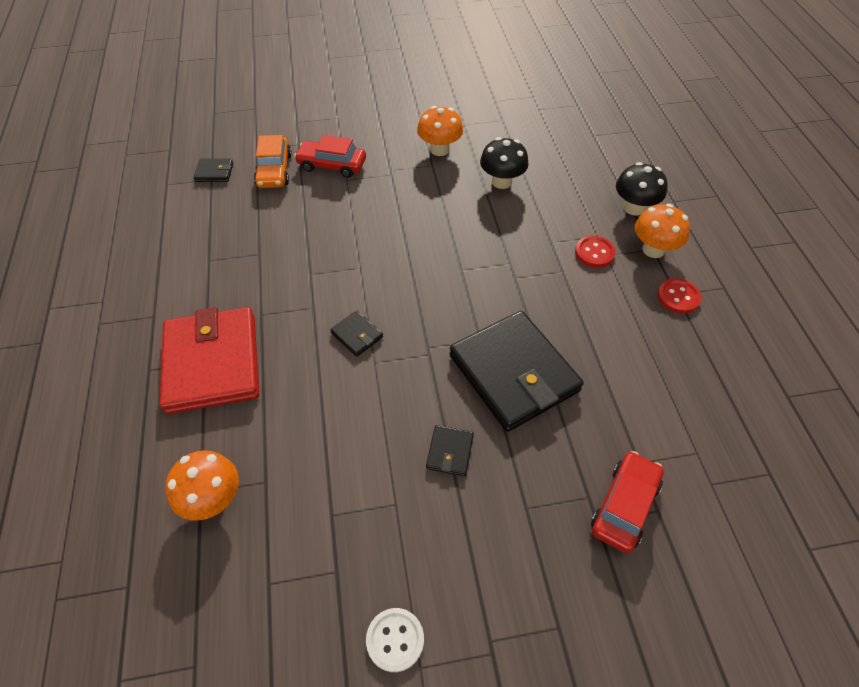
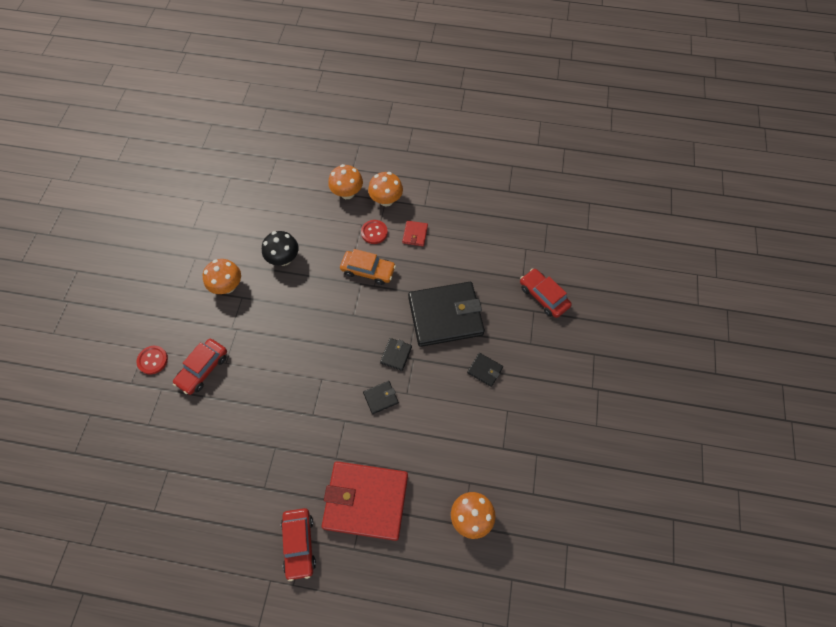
camera: 70 degrees left, 10 degrees up
black wallet [194,159,233,182] -> black wallet moved to [380,338,412,371]
orange car [254,135,292,188] -> orange car moved to [340,249,396,285]
white button [366,608,424,672] -> none
black mushroom [616,162,667,216] -> orange mushroom [328,164,363,199]
red button [657,278,701,314] -> red button moved to [137,346,168,374]
none -> red car [281,508,316,581]
none -> red wallet [402,221,428,246]

